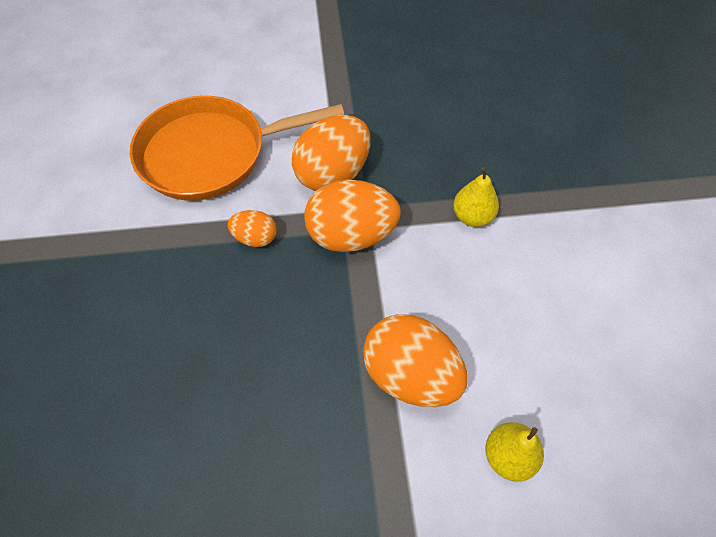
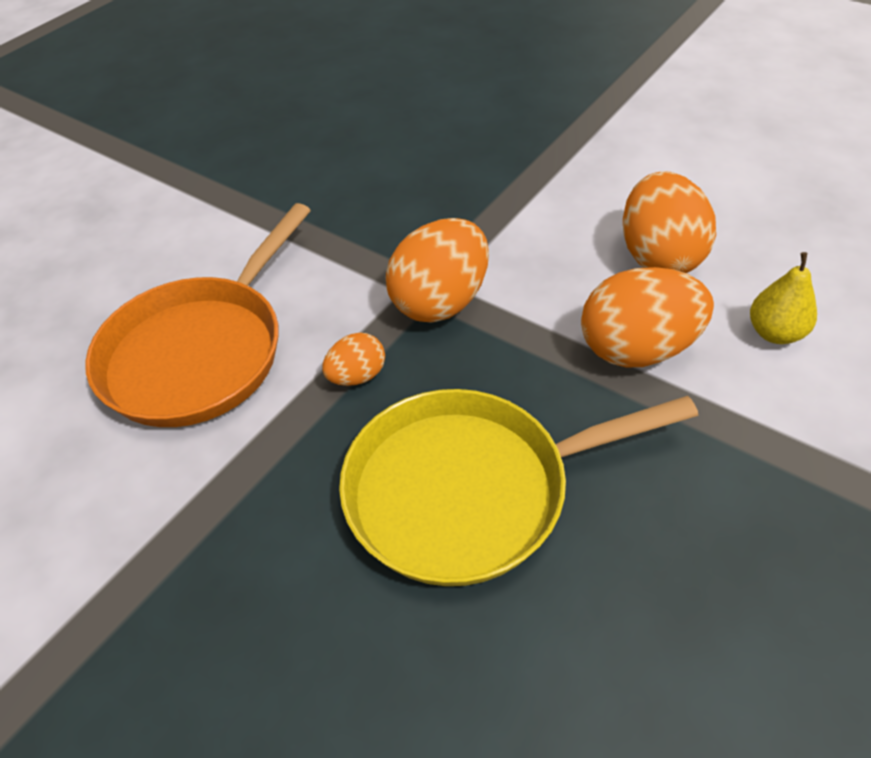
camera: 45 degrees left, 10 degrees down
orange egg [292,115,371,191] -> orange egg moved to [623,171,716,273]
yellow pear [453,167,499,227] -> none
none -> yellow pan [339,389,698,586]

